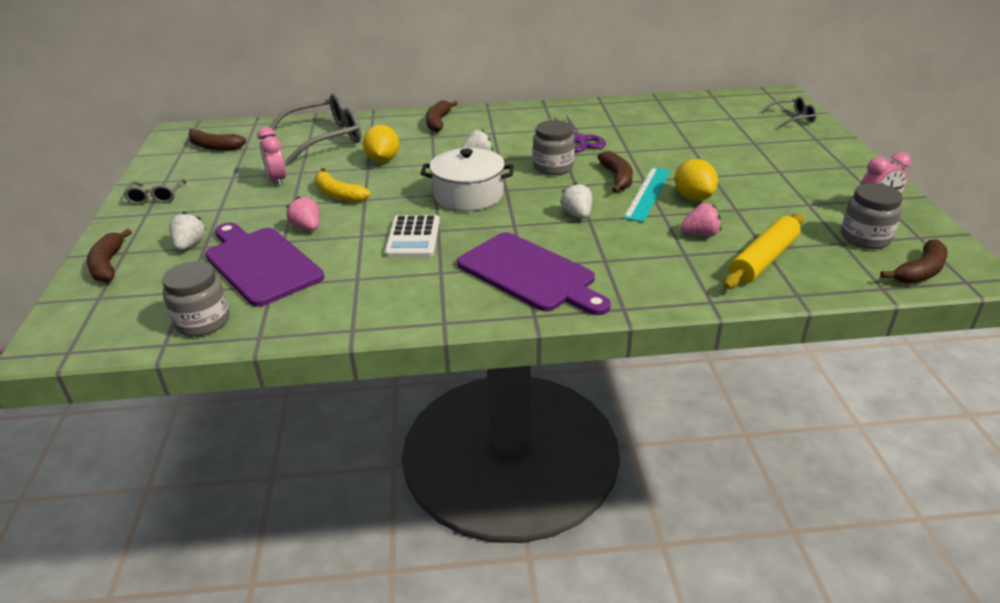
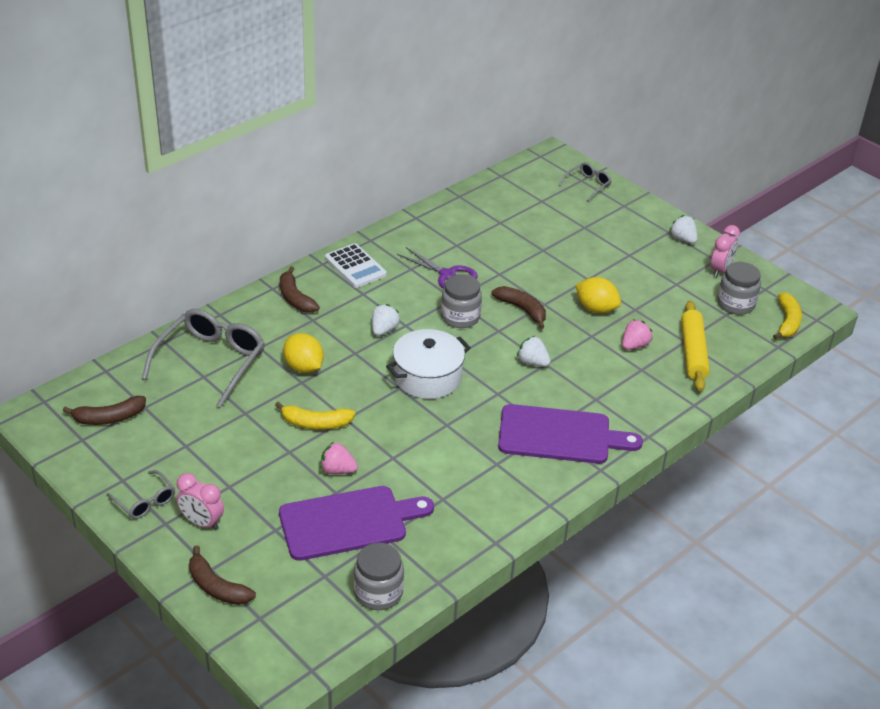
camera: 40 degrees left, 5 degrees up
white strawberry [169,212,206,250] -> white strawberry moved to [669,215,698,244]
purple cutting board [205,223,324,307] -> purple cutting board turned 150 degrees clockwise [279,486,434,561]
pink clock [257,127,286,187] -> pink clock moved to [177,473,224,530]
white calculator [385,215,440,258] -> white calculator moved to [325,243,387,288]
turquoise ruler [623,167,671,222] -> none
brown banana [880,239,948,284] -> yellow banana [773,292,802,340]

